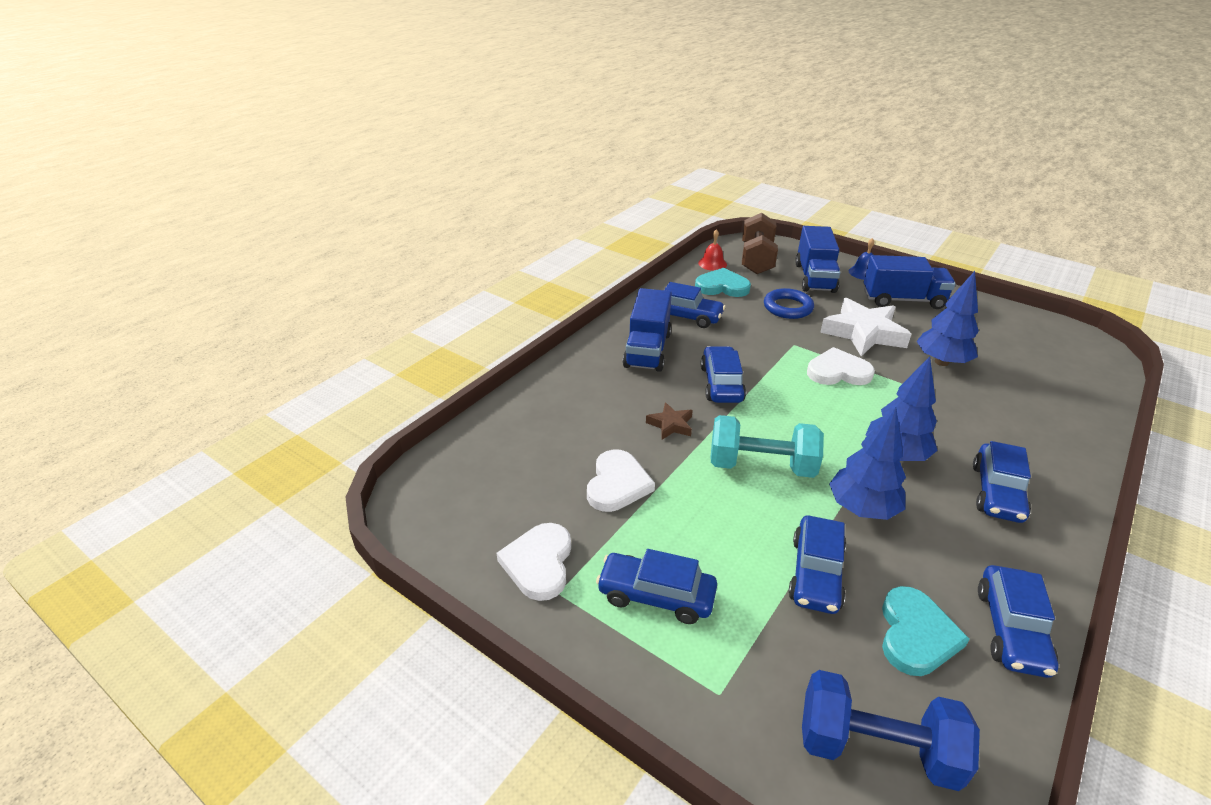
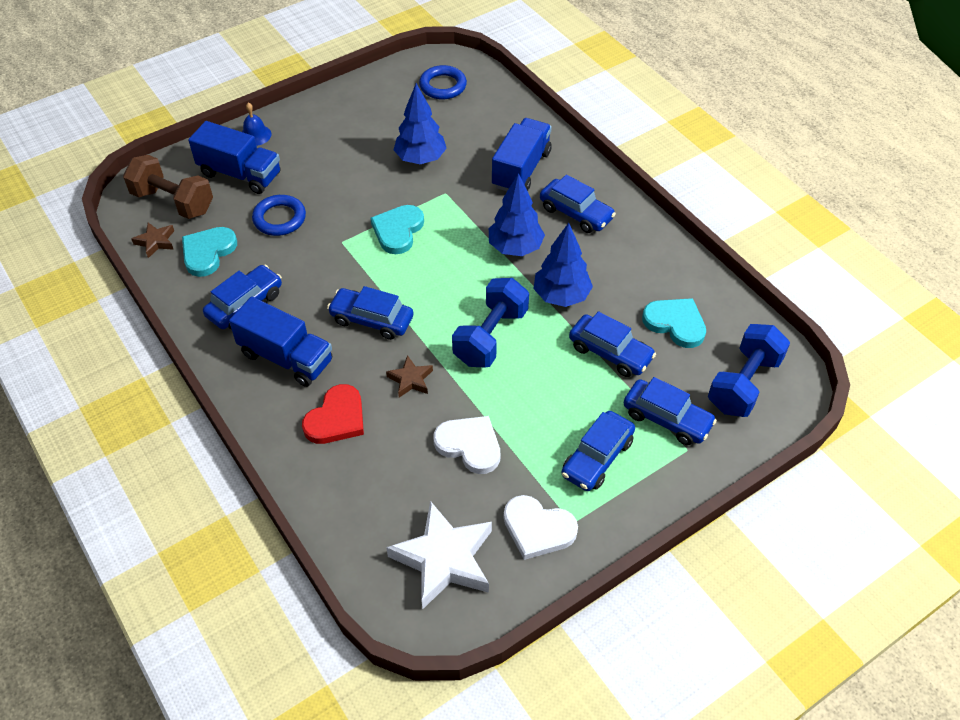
camera: 70 degrees left, 15 degrees up
red bell [698,229,727,271] -> brown star [132,223,174,258]
turquoise dumbbell [710,415,824,478] -> blue dumbbell [452,278,529,367]
white heart [807,347,875,385] -> turquoise heart [371,205,424,254]
white star [820,298,911,356] -> white star moved to [386,501,492,610]
blue truck [864,255,956,309] -> blue truck moved to [492,118,552,191]
blue car [978,565,1058,678] -> blue car moved to [624,377,717,445]
none -> red heart [302,384,364,444]
none -> blue ring [419,65,467,99]

